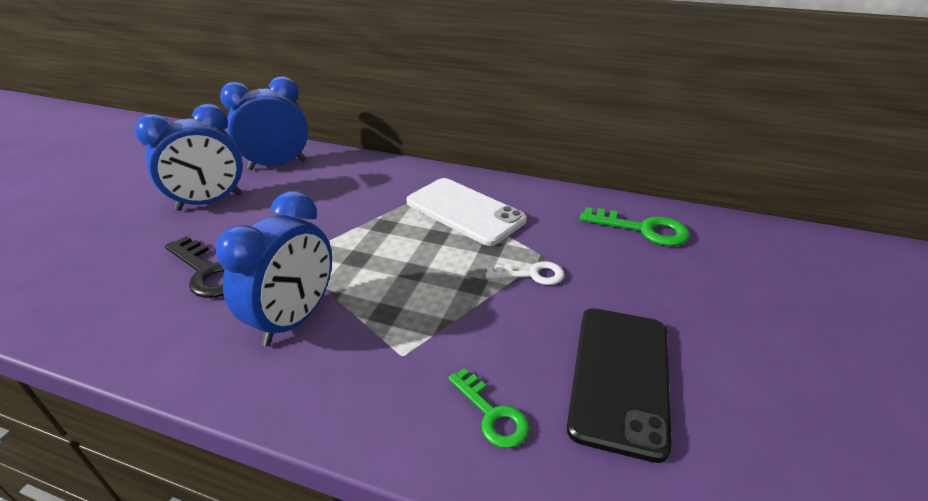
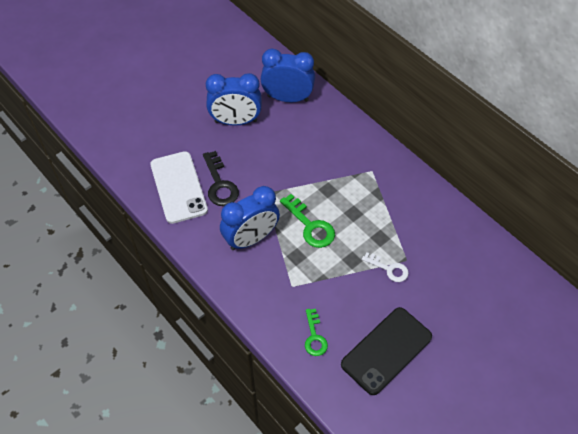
camera: 30 degrees right, 20 degrees up
white phone [406,178,527,246] -> white phone moved to [150,151,208,224]
green key [580,207,690,246] -> green key moved to [280,194,335,248]

